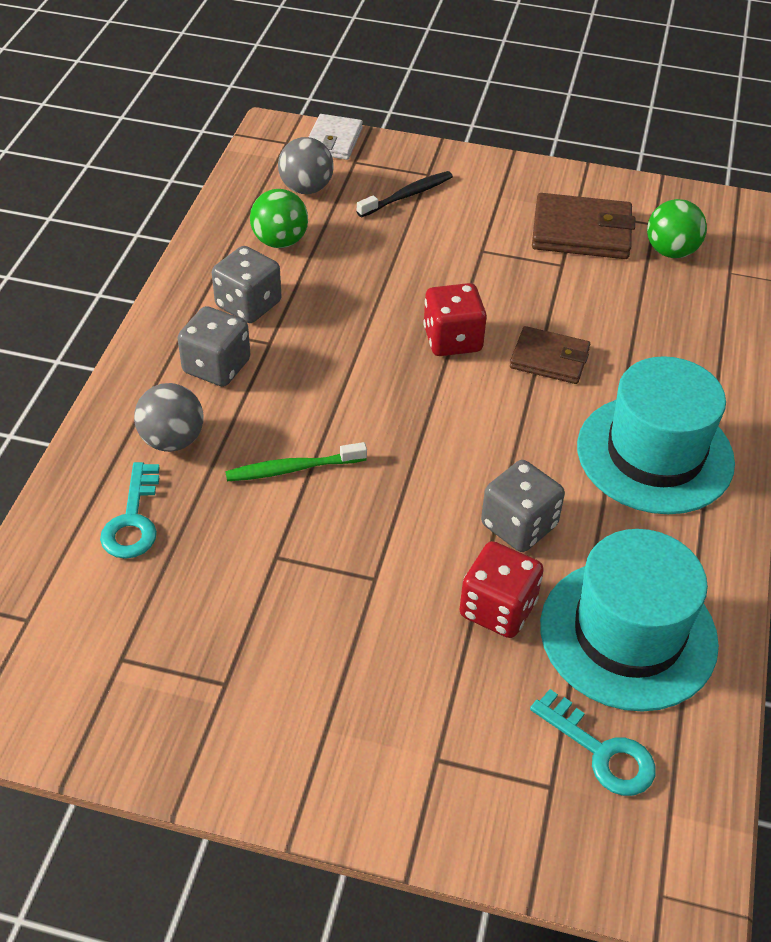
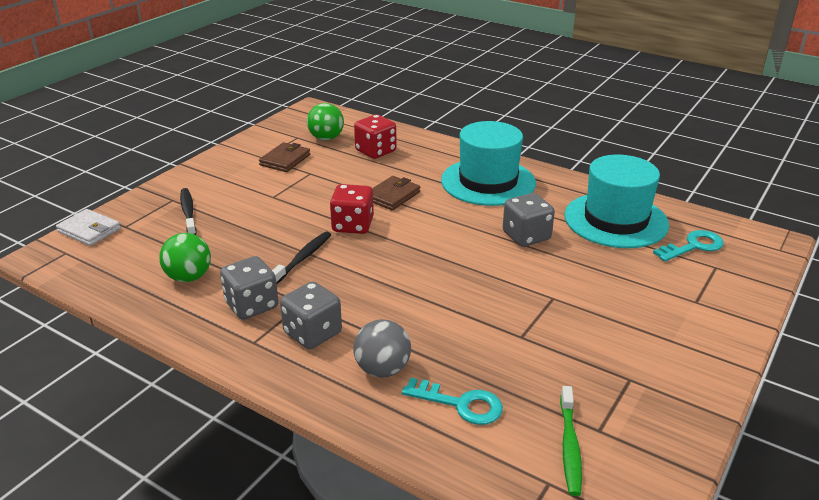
camera: 70 degrees left, 15 degrees down
green toothbrush [225,442,367,481] -> green toothbrush moved to [560,386,582,496]
grey ball [278,137,334,194] -> none
red dice [459,541,544,638] -> red dice moved to [354,115,396,159]
brown wallet [532,193,635,259] -> brown wallet [259,142,310,172], size x0.66
none -> black toothbrush [272,231,331,284]

